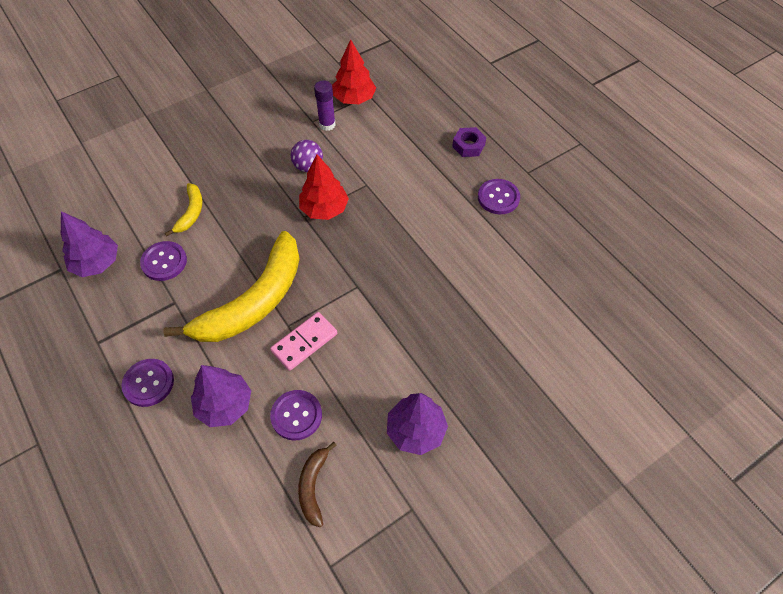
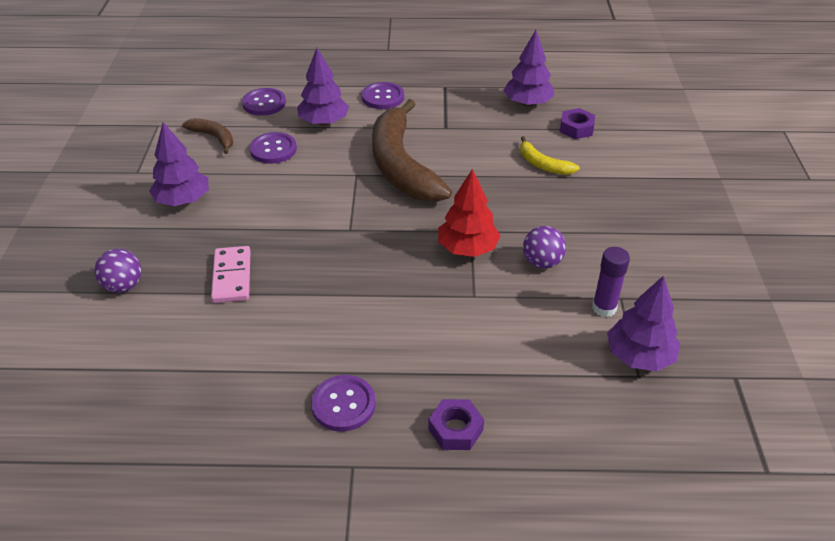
camera: 125 degrees right, 15 degrees down
purple button [140,241,187,281] -> purple button moved to [242,88,286,116]
yellow banana [163,231,300,342] -> brown banana [372,99,452,202]
pink domino [270,312,337,371] -> pink domino moved to [211,246,251,303]
red tree [332,39,376,104] -> purple tree [607,275,681,371]
none -> purple ball [95,249,141,293]
none -> purple nut [560,108,595,139]

